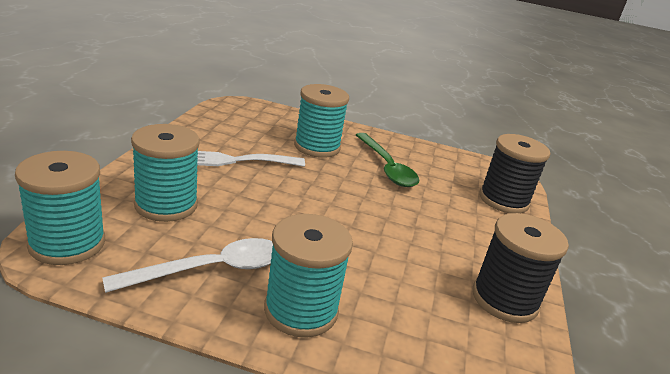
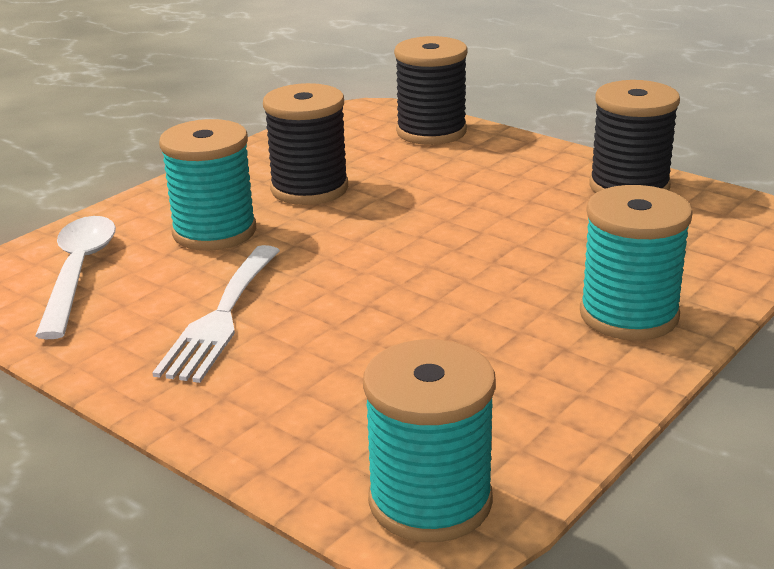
camera: 60 degrees left, 0 degrees up
white spoon [102,238,273,293] -> white spoon moved to [35,216,116,339]
turquoise spool [131,124,200,222] -> none
green spoon [356,133,419,187] -> black spool [263,83,348,205]

